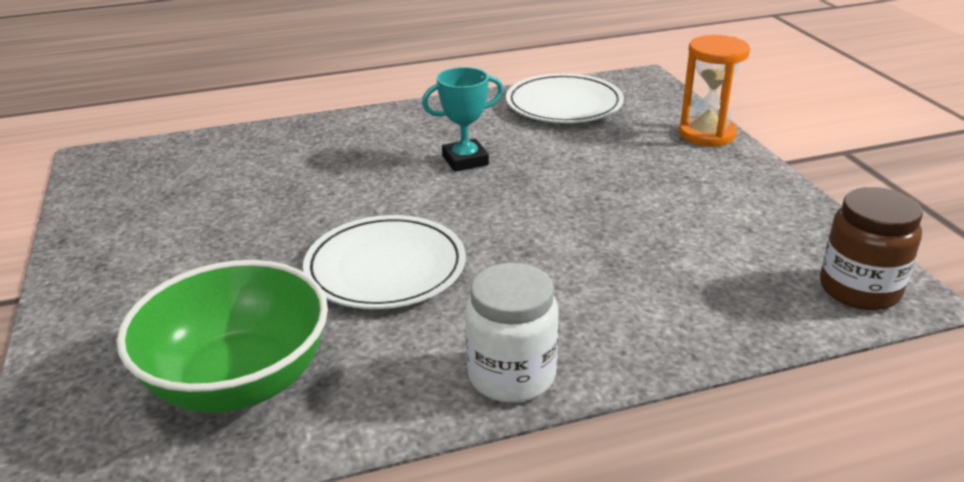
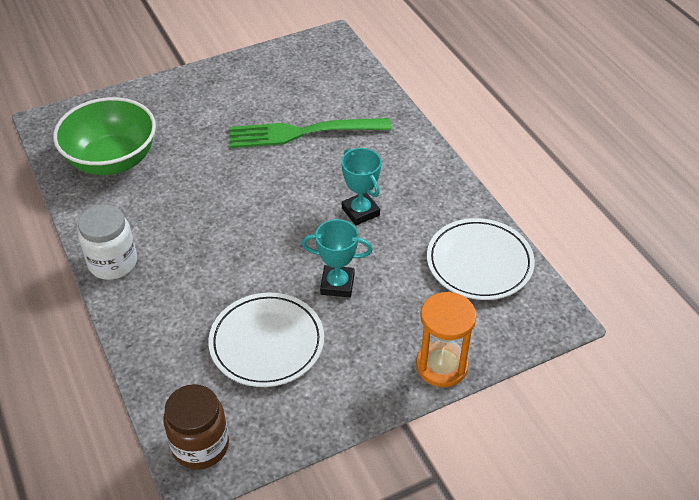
camera: 80 degrees right, 15 degrees up
white plate [303,215,466,309] -> white plate moved to [208,293,324,387]
none -> green fork [229,118,391,148]
none -> turquoise trophy [302,219,373,297]

